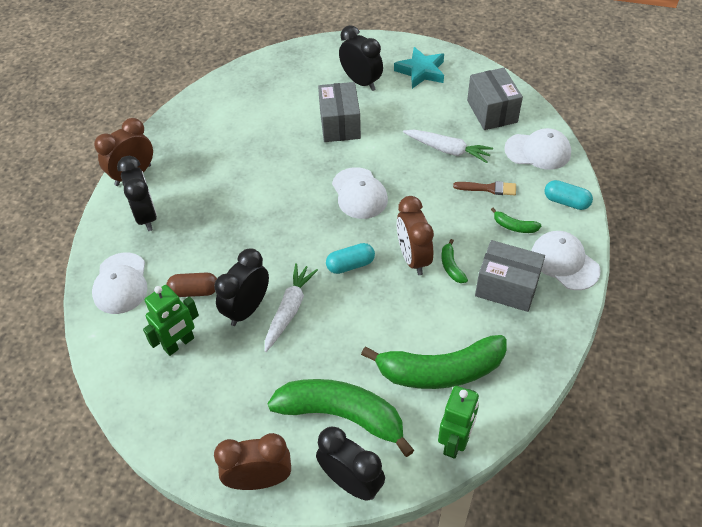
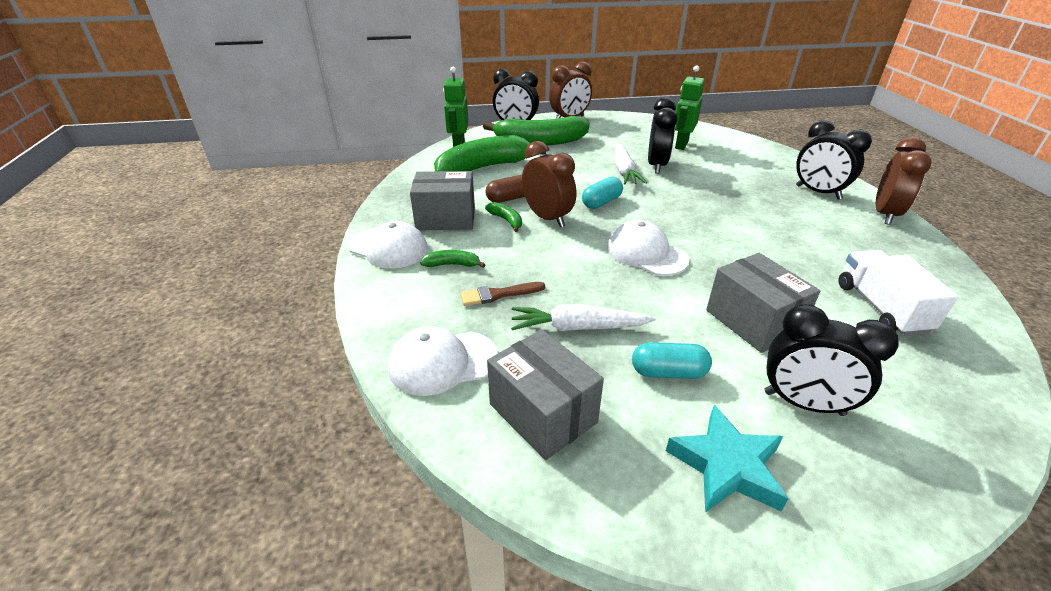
camera: 155 degrees right, 15 degrees down
white cap [92,252,147,314] -> none
brown capsule [166,273,217,297] -> brown capsule moved to [486,175,525,203]
turquoise capsule [544,180,593,210] -> turquoise capsule moved to [632,342,712,379]
none -> white truck [839,250,958,336]

